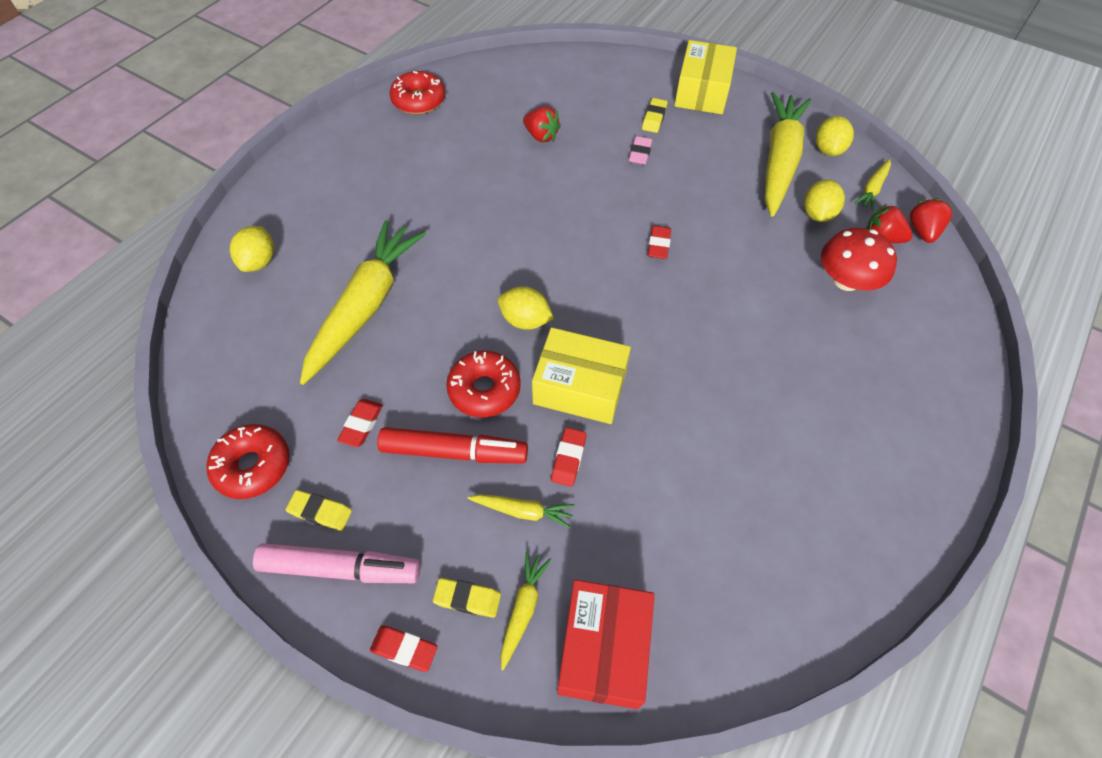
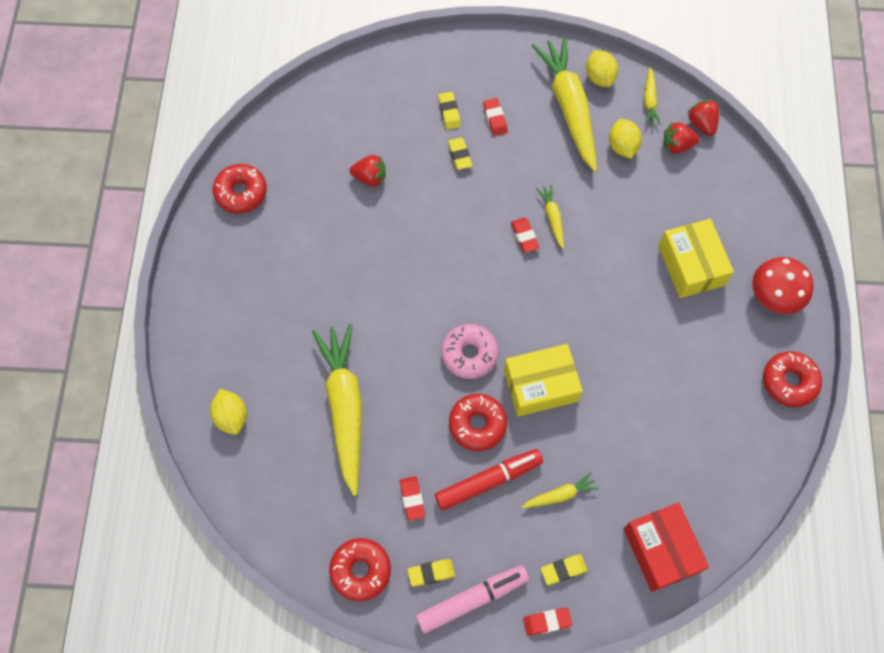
camera: 30 degrees left, 10 degrees up
yellow lemon [498,286,554,330] -> pink donut [441,324,498,379]
yellow carrot [501,552,551,670] -> yellow carrot moved to [536,185,564,249]
red eraser [551,428,586,487] -> red eraser moved to [483,98,508,136]
pink eraser [629,136,652,165] -> yellow eraser [447,137,472,170]
yellow box [674,40,737,114] -> yellow box moved to [658,219,734,298]
red mushroom [821,228,897,291] -> red mushroom moved to [752,257,814,314]
none -> red donut [763,351,822,407]

